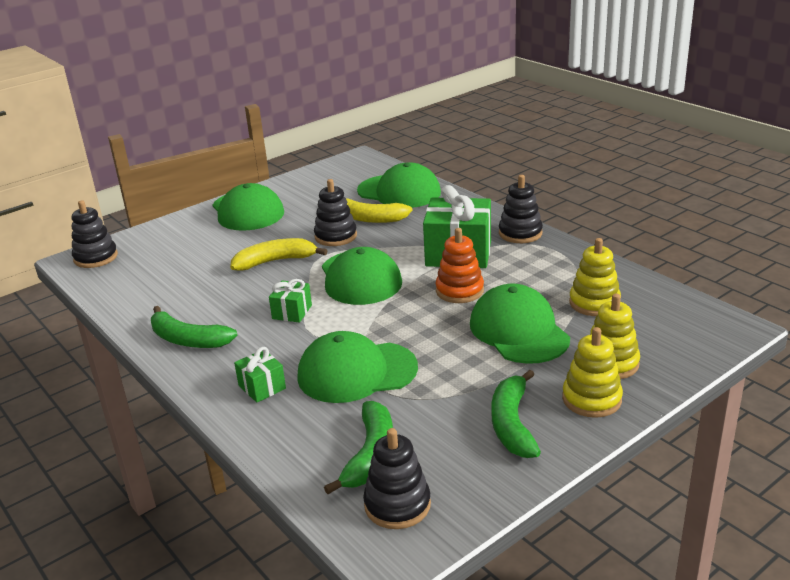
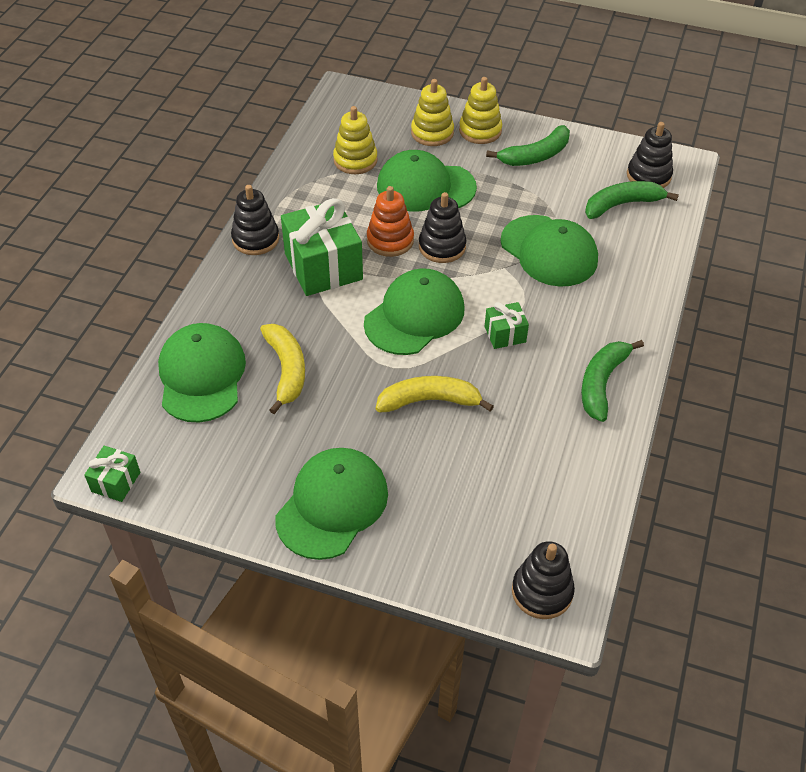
camera: 125 degrees left, 20 degrees up
green banana [151,306,237,348] -> green banana turned 150 degrees counterclockwise [581,340,644,422]
yellow banana [230,238,327,271] -> yellow banana turned 135 degrees clockwise [376,376,494,413]
green gift [234,347,286,403] -> green gift moved to [84,446,140,502]
black stacking toy [314,179,357,246] -> black stacking toy moved to [419,192,467,263]
green cap [470,284,570,364] -> green cap turned 60 degrees clockwise [377,150,477,212]

